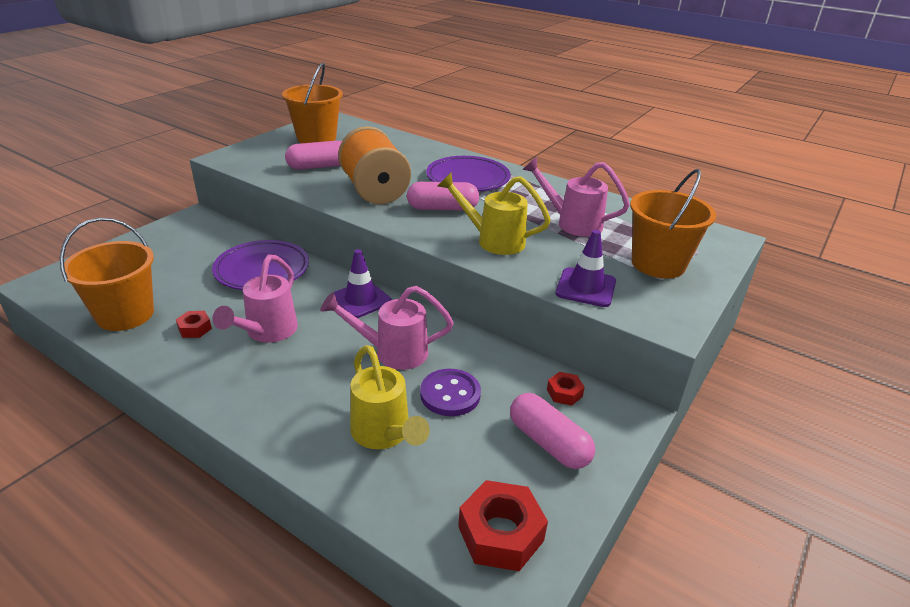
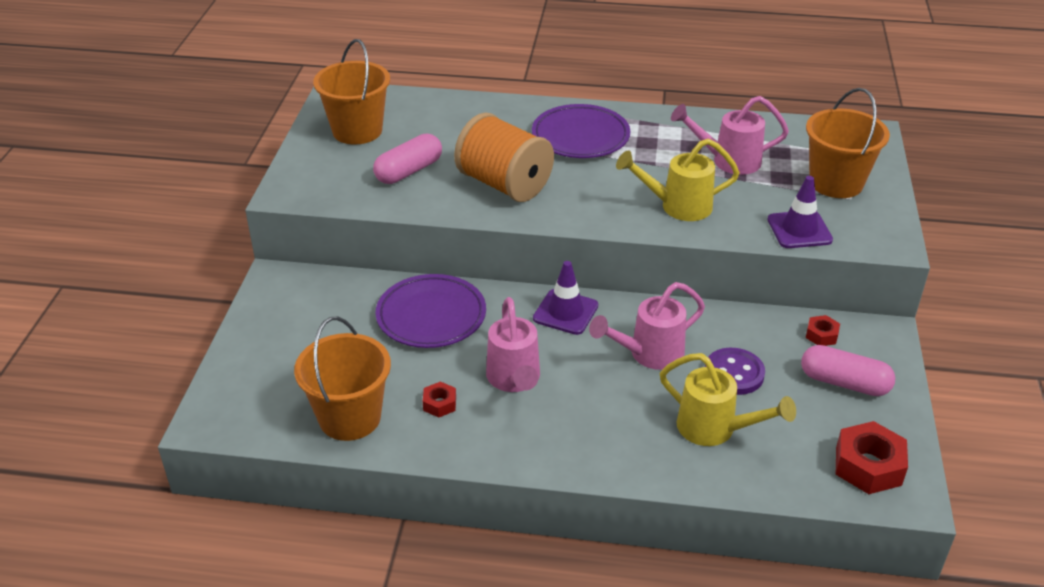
camera: 25 degrees left, 5 degrees up
pink capsule [407,182,479,210] -> none

